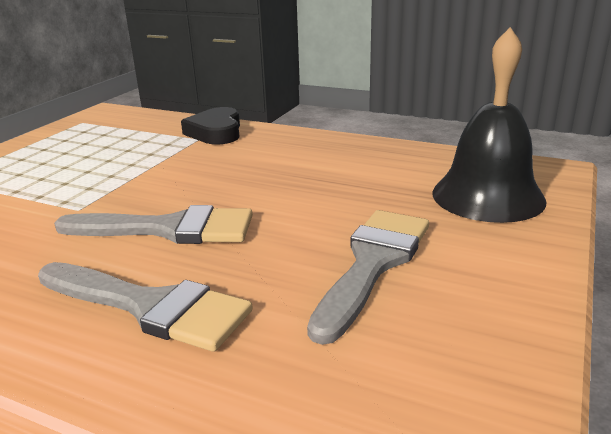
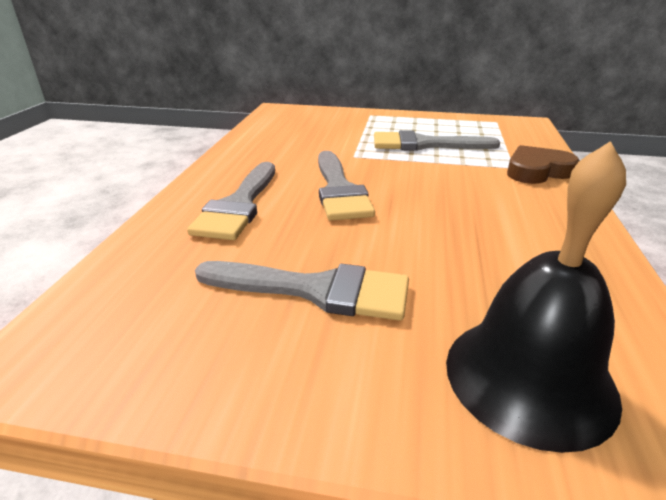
camera: 75 degrees right, 5 degrees up
black heart [181,107,240,145] -> brown heart [507,145,580,184]
none -> grey brush [374,130,500,151]

